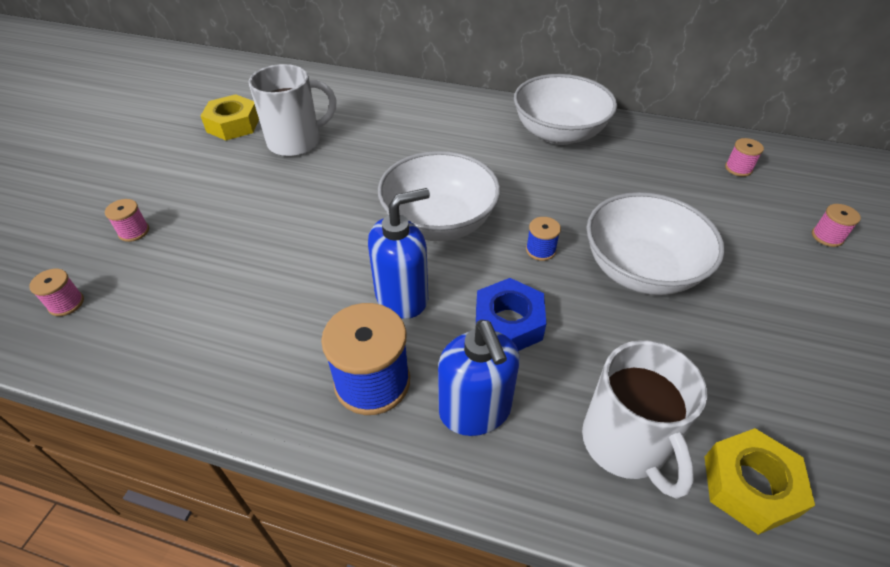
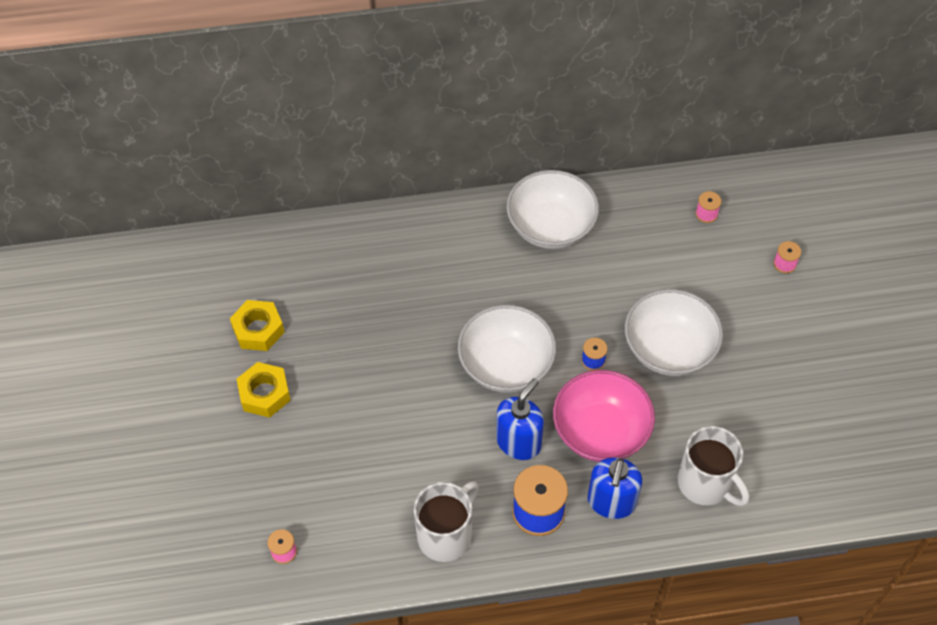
camera: 25 degrees left, 10 degrees up
pink spool [105,199,149,242] -> none
white mug [248,64,337,157] -> white mug moved to [414,481,479,562]
blue soap dispenser [438,320,520,436] -> blue soap dispenser turned 60 degrees clockwise [588,458,642,519]
blue nut [476,278,546,351] -> pink bowl [553,370,655,462]
yellow nut [705,428,815,535] -> yellow nut moved to [237,362,291,418]

